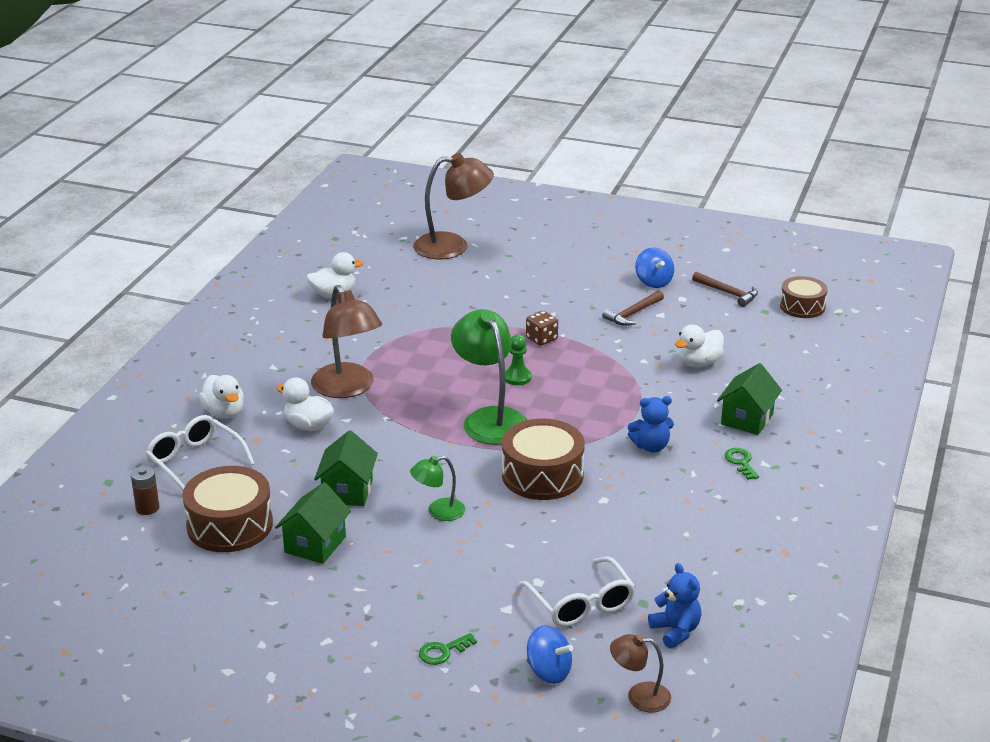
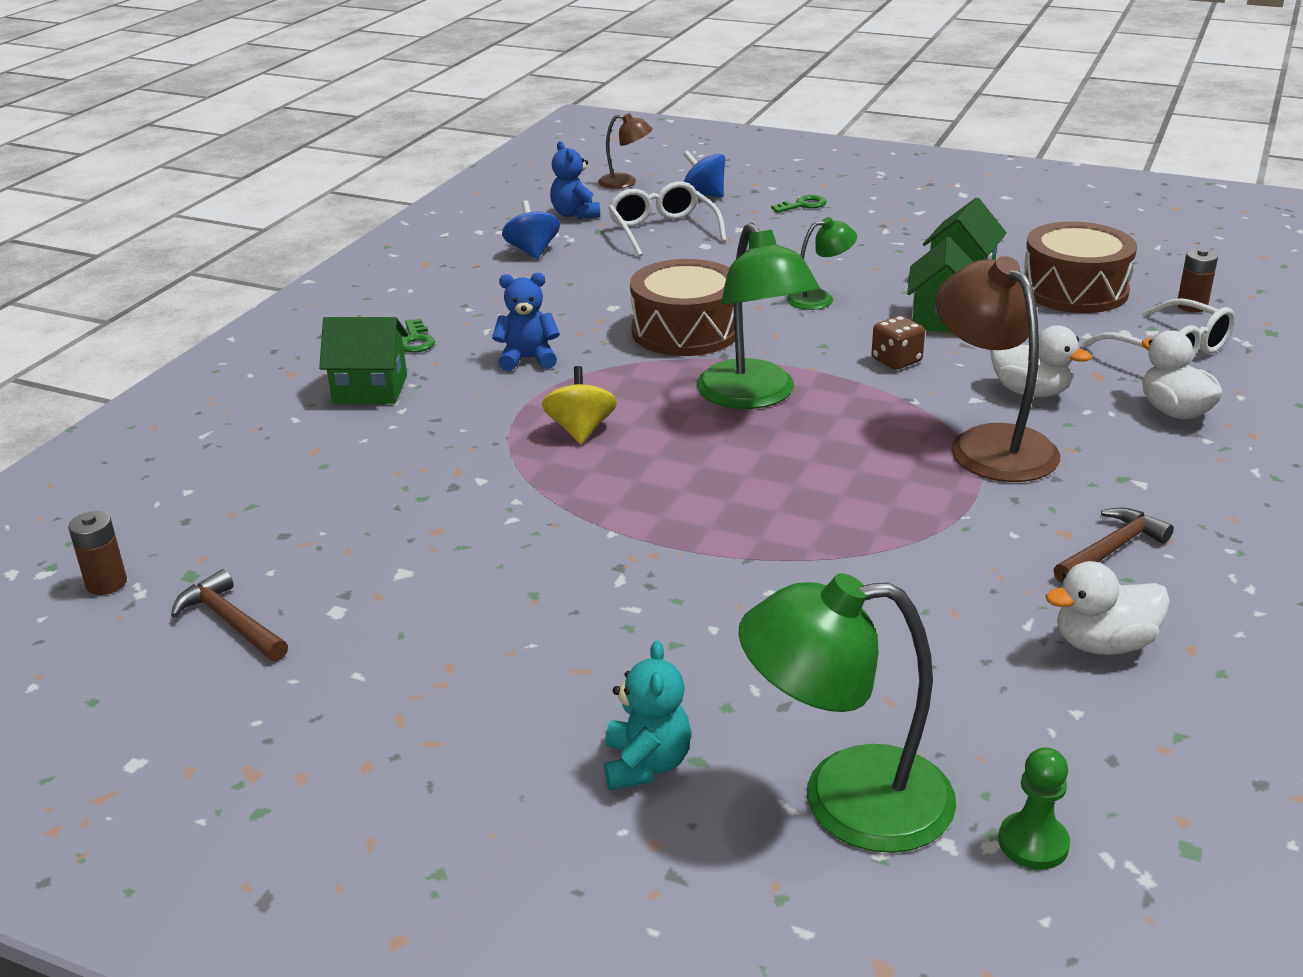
camera: 175 degrees left, 0 degrees up
brown lamp [413,153,494,259] -> green lamp [738,573,956,853]
green pawn [505,335,532,385] -> green pawn moved to [998,747,1070,870]
brown dice [526,311,558,346] -> brown dice moved to [872,316,925,370]
brown hammer [602,291,664,326] -> brown hammer moved to [1053,508,1174,584]
blue spinning top [635,248,674,288] -> blue spinning top moved to [502,200,560,259]
white duck [675,324,724,367] -> none
green house [717,363,782,435] -> green house turned 60 degrees clockwise [319,317,408,404]
brown drum [780,276,828,318] -> brown battery [68,511,127,595]
none -> yellow spinning top [542,366,617,444]
none -> turquoise teddy bear [604,641,691,790]

